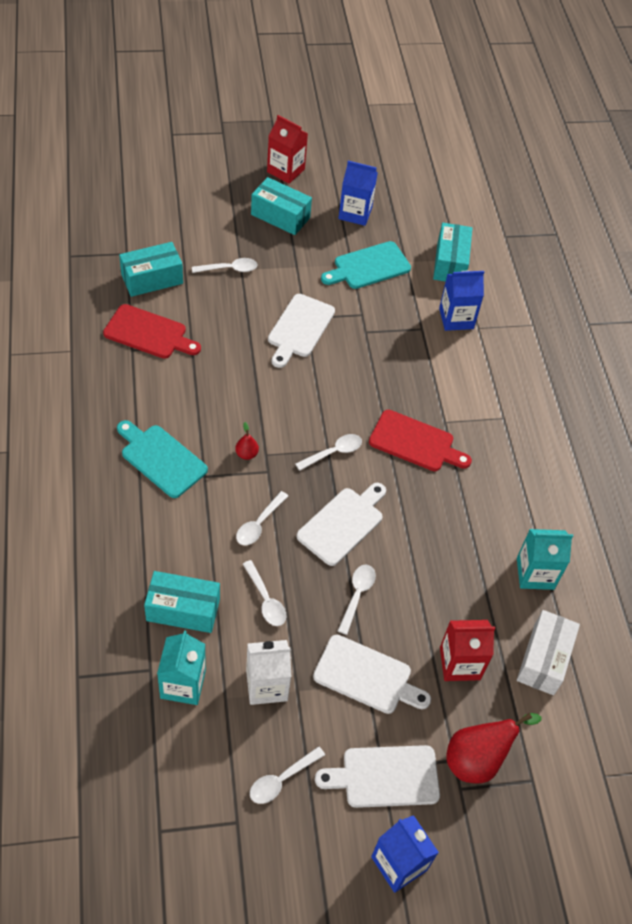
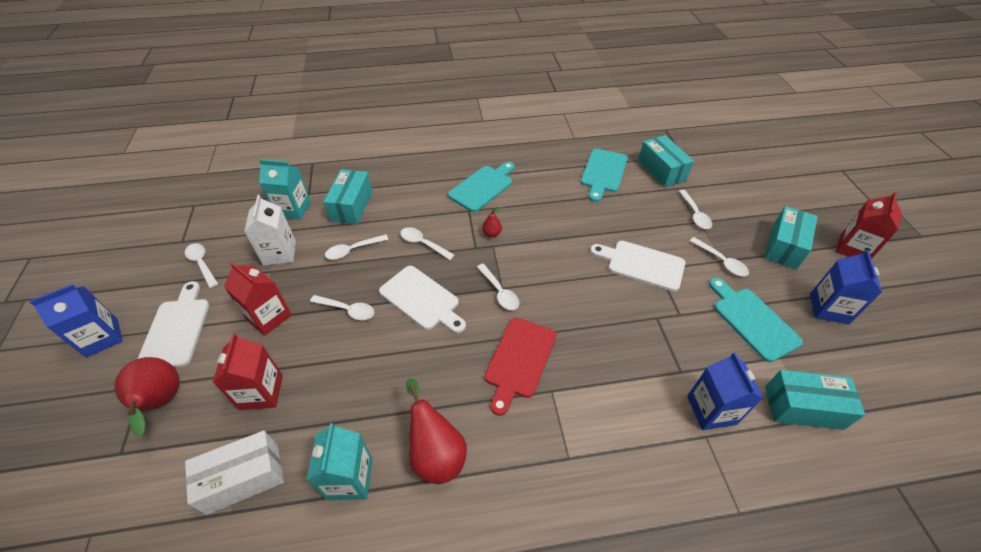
camera: 95 degrees right, 5 degrees down
red cutting board [103,304,201,359] -> turquoise cutting board [581,149,628,202]
white cutting board [313,635,431,714] -> red carton [224,262,292,336]
white box [517,610,580,695] -> white box turned 45 degrees counterclockwise [185,431,284,515]
none -> red pear [406,379,467,484]
none -> white spoon [689,237,749,276]

